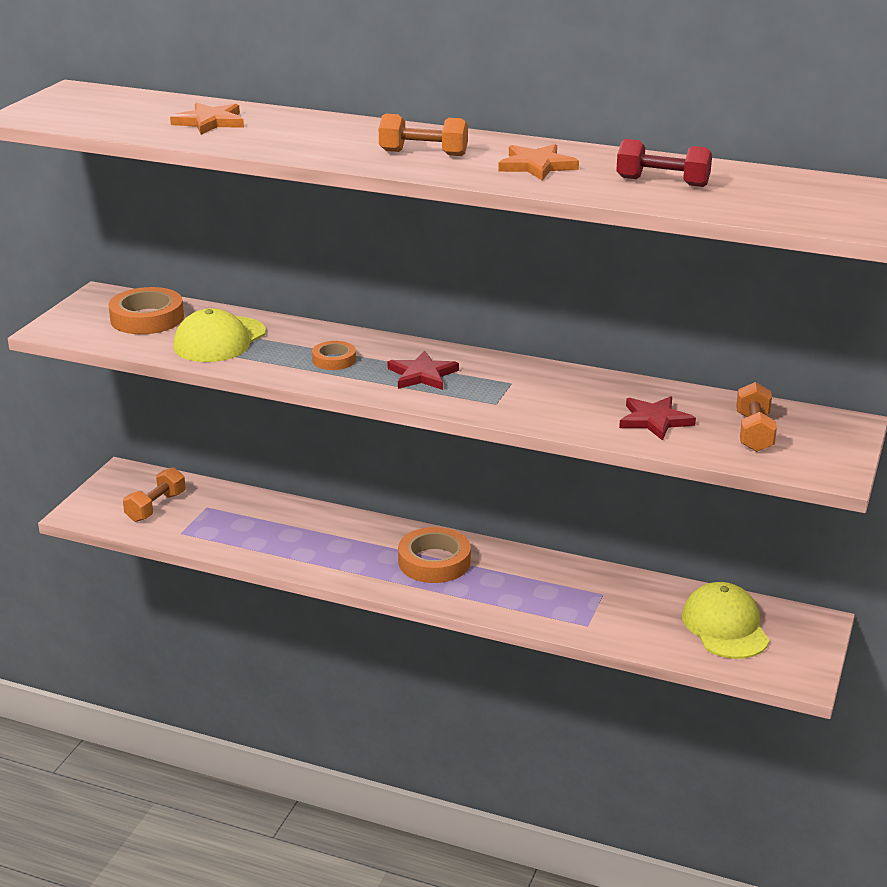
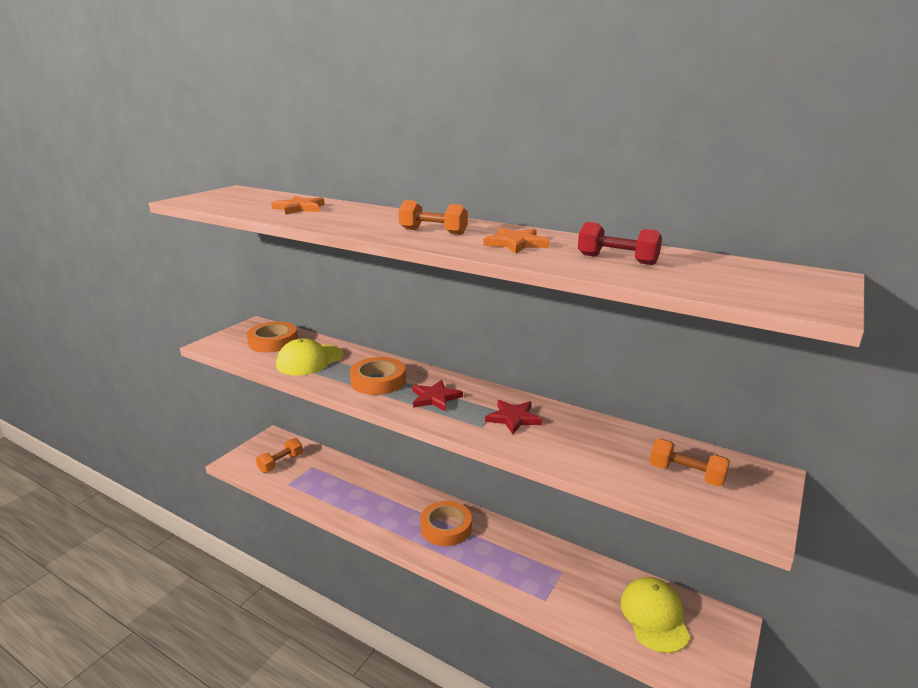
camera: 10 degrees right, 5 degrees down
orange tape [312,341,356,370] -> orange tape [350,357,406,395], size x1.76
red star [619,396,696,441] -> red star moved to [485,400,542,435]
orange dumbbell [736,382,777,452] -> orange dumbbell turned 75 degrees counterclockwise [650,439,730,486]

